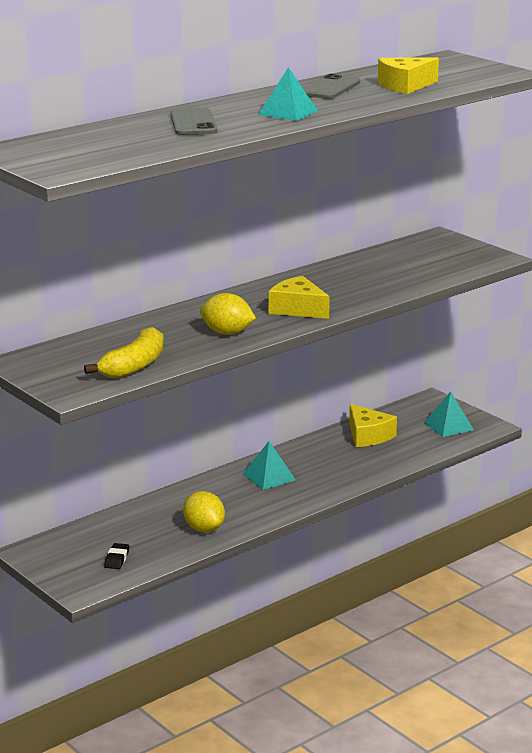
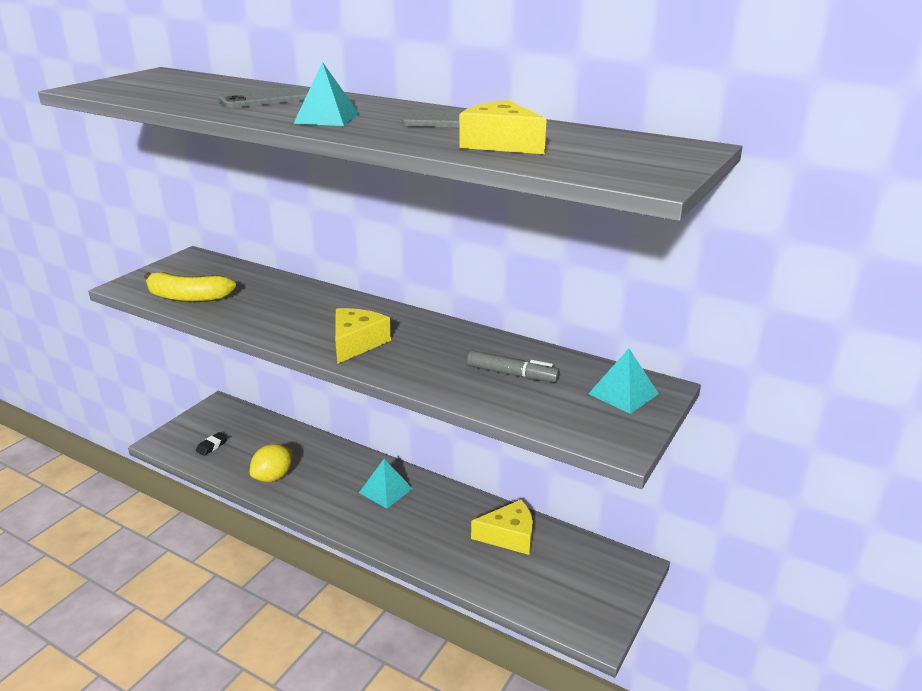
camera: 70 degrees right, 5 degrees up
black eraser [104,543,129,569] -> black eraser turned 45 degrees counterclockwise [196,432,228,456]
yellow lemon [200,293,256,335] -> none
yellow cheese [349,404,397,447] -> yellow cheese turned 135 degrees counterclockwise [471,499,533,555]
turquoise pyramid [424,392,474,437] -> turquoise pyramid moved to [588,349,659,414]
none -> grey marker [467,350,560,382]

